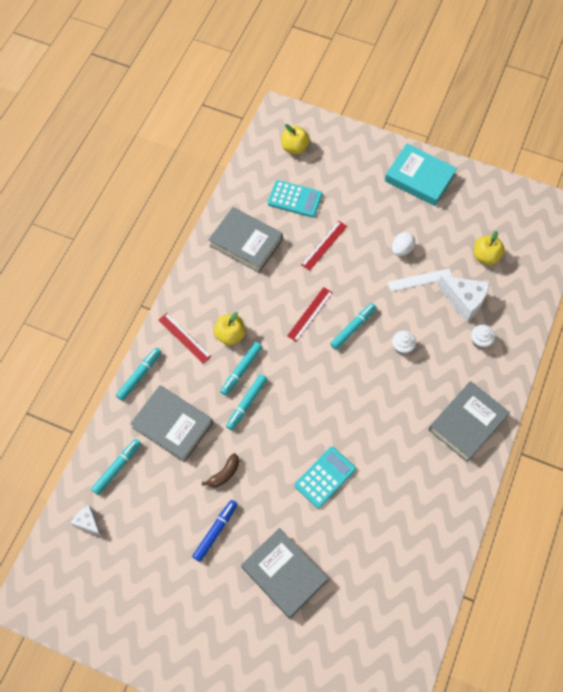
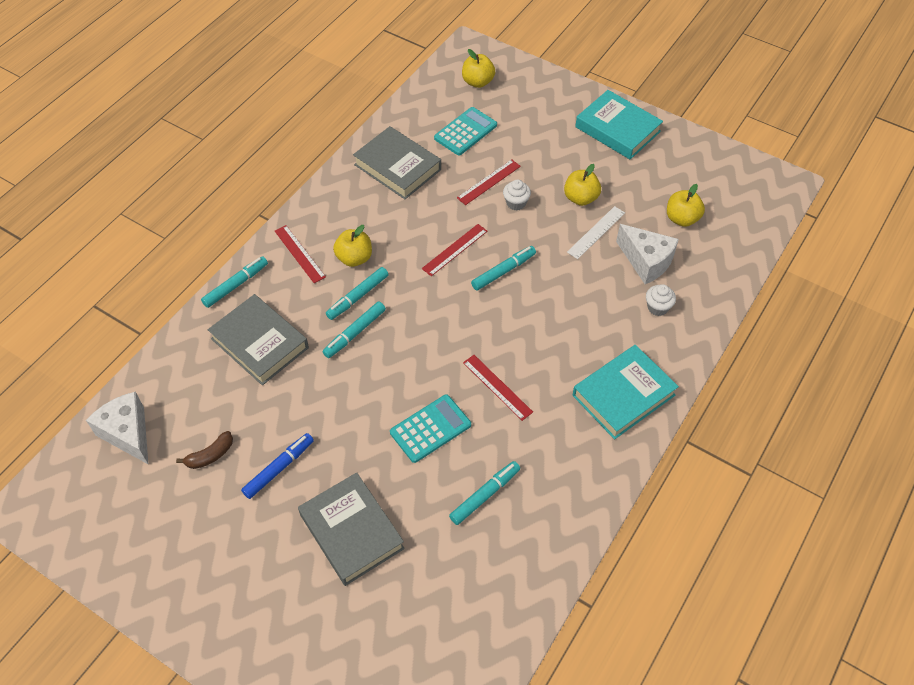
camera: 10 degrees right, 10 degrees down
white cheese [71,505,102,536] -> white cheese [86,392,149,465], size x1.74
turquoise marker [91,439,141,495] -> turquoise marker moved to [449,461,520,525]
brown banana [202,453,239,488] -> brown banana moved to [176,431,233,469]
turquoise calculator [268,180,322,218] -> turquoise calculator turned 75 degrees counterclockwise [434,107,497,155]
white ruler [388,268,453,291] -> white ruler turned 45 degrees counterclockwise [567,206,625,259]
white egg [392,232,415,256] -> yellow apple [564,164,601,206]
white cupcake [392,331,416,355] -> white cupcake moved to [503,180,531,210]
grey book [428,381,510,462] -> turquoise book [572,345,679,439]
none -> red ruler [463,355,533,421]

